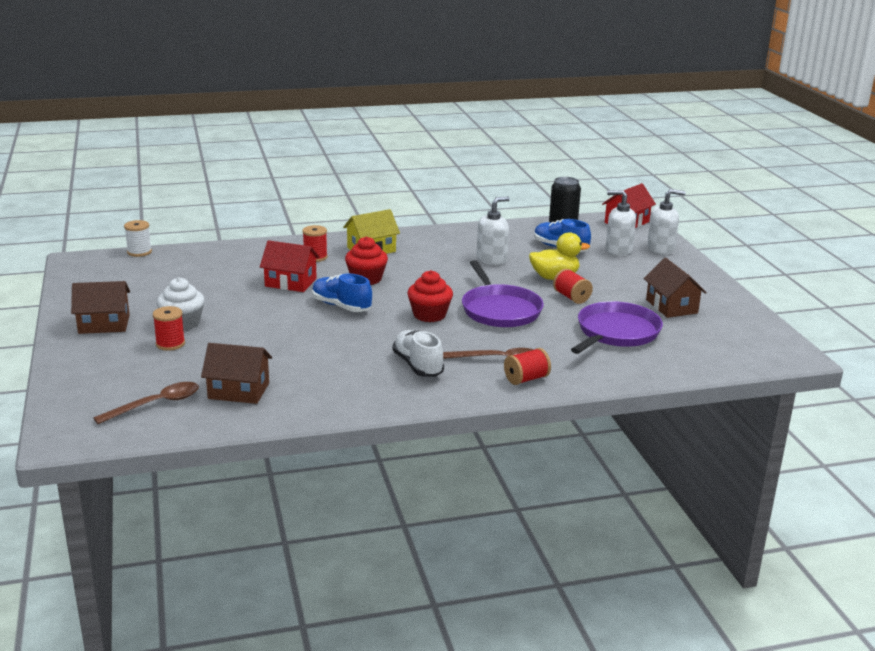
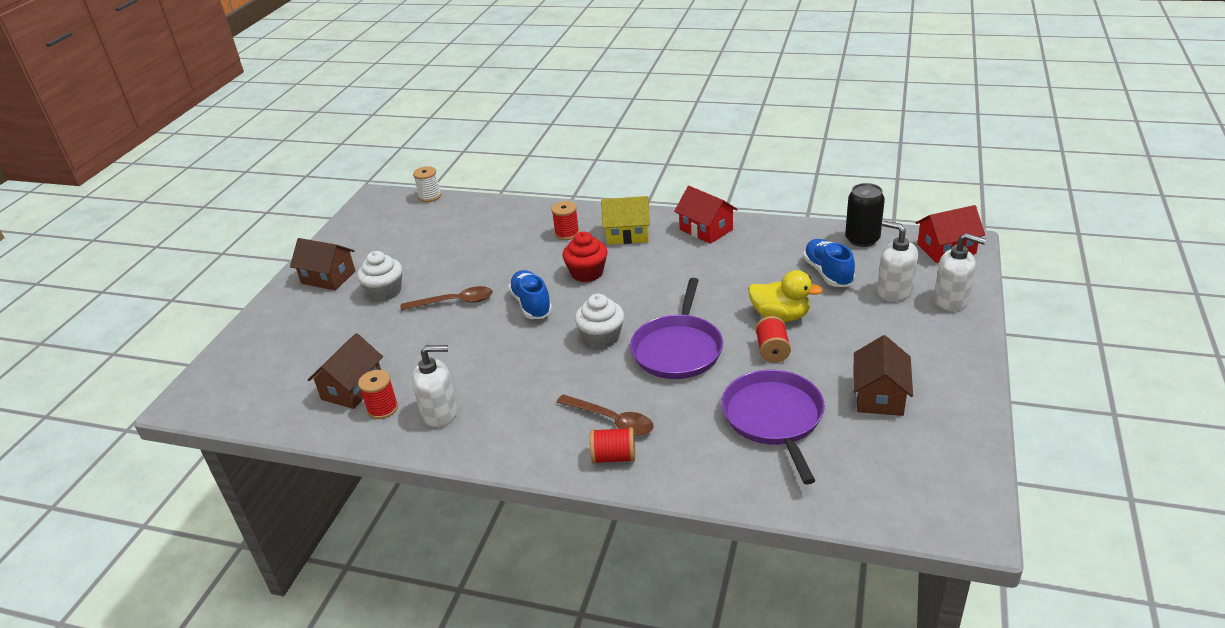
camera: 35 degrees right, 10 degrees up
brown spoon [93,382,199,424] -> brown spoon moved to [400,286,493,311]
red spool [153,306,185,351] -> red spool moved to [358,370,398,419]
brown house [201,343,272,404] -> brown house turned 75 degrees clockwise [308,333,383,409]
red house [260,240,320,292] -> red house moved to [674,186,738,244]
white shoe [393,330,444,377] -> none
red cupcake [407,270,453,322] -> white cupcake [575,294,624,349]
white soap dispenser [477,197,510,265] -> white soap dispenser moved to [412,345,458,428]
purple pan [571,301,663,354] -> purple pan turned 75 degrees counterclockwise [721,370,825,485]

